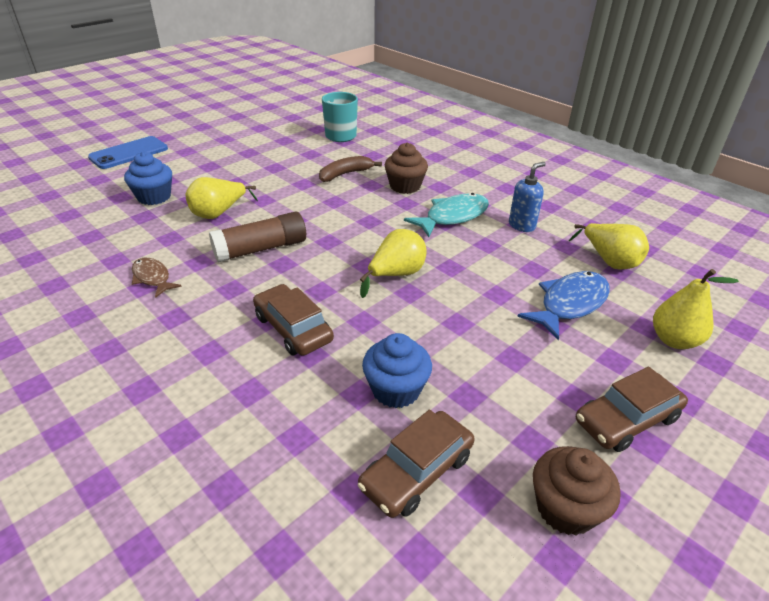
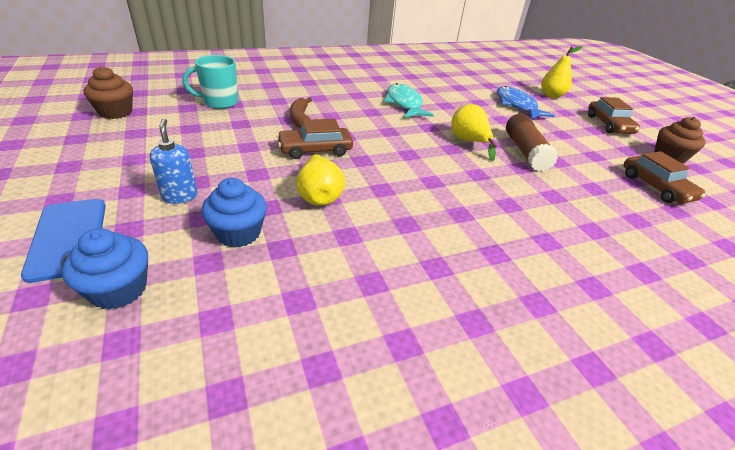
camera: 70 degrees left, 0 degrees up
brown fish [132,258,182,298] -> none
brown glue stick [209,212,306,262] -> brown glue stick moved to [506,114,558,172]
brown car [253,284,334,356] -> brown car moved to [277,119,353,159]
blue cupcake [362,333,432,408] -> blue cupcake moved to [62,228,148,310]
brown cupcake [385,143,428,194] -> brown cupcake moved to [83,66,133,119]
blue soap dispenser [509,162,546,232] -> blue soap dispenser moved to [150,119,197,204]
yellow pear [569,223,649,269] -> none

